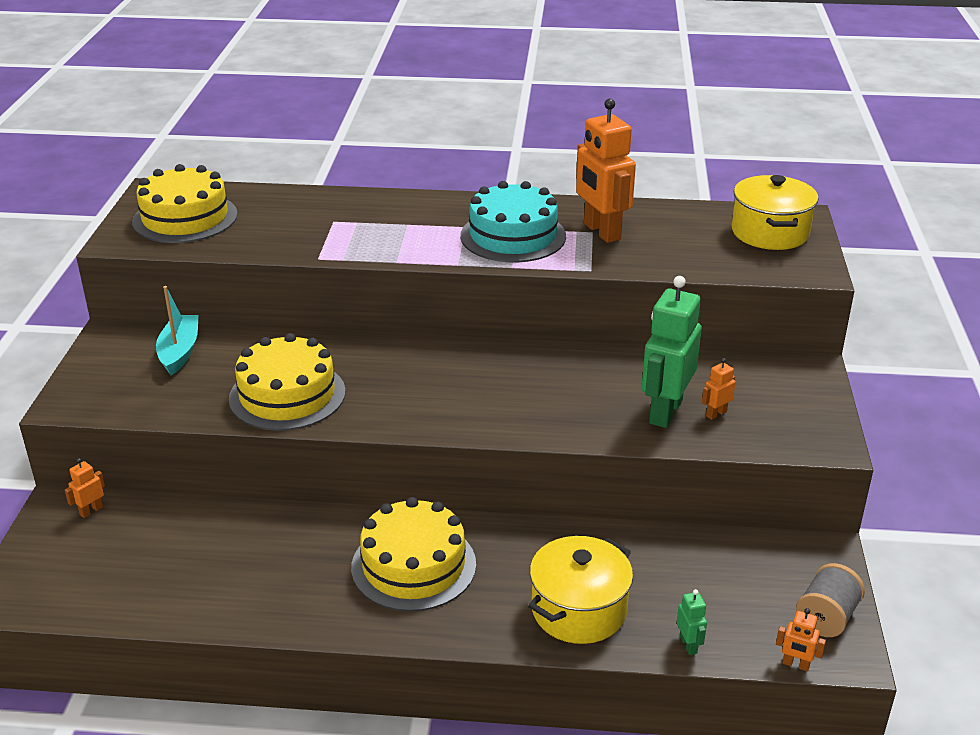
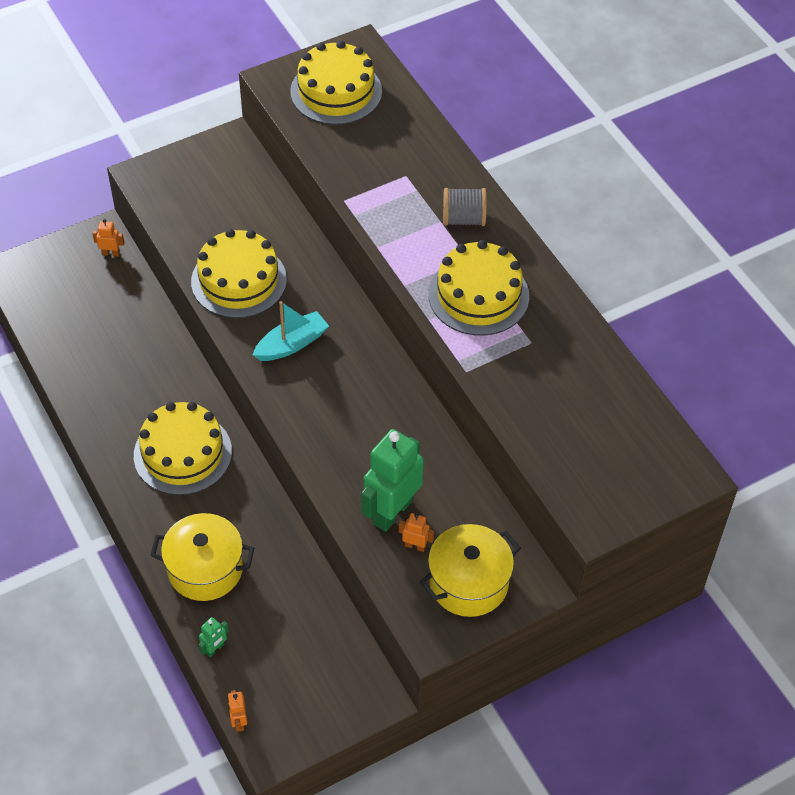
camera: 55 degrees right, 20 degrees up
turquoise boat [156,286,199,375] -> turquoise boat moved to [253,301,329,361]
turquoise cake [460,181,566,262] -> yellow cake [429,240,529,336]
orange robot [576,99,636,243] -> none
green robot [642,276,702,428] -> green robot turned 45 degrees counterclockwise [361,429,424,532]
yellow pot [732,175,818,250] -> yellow pot moved to [420,524,521,617]
grey spool [796,563,865,637] -> grey spool moved to [443,188,487,226]

